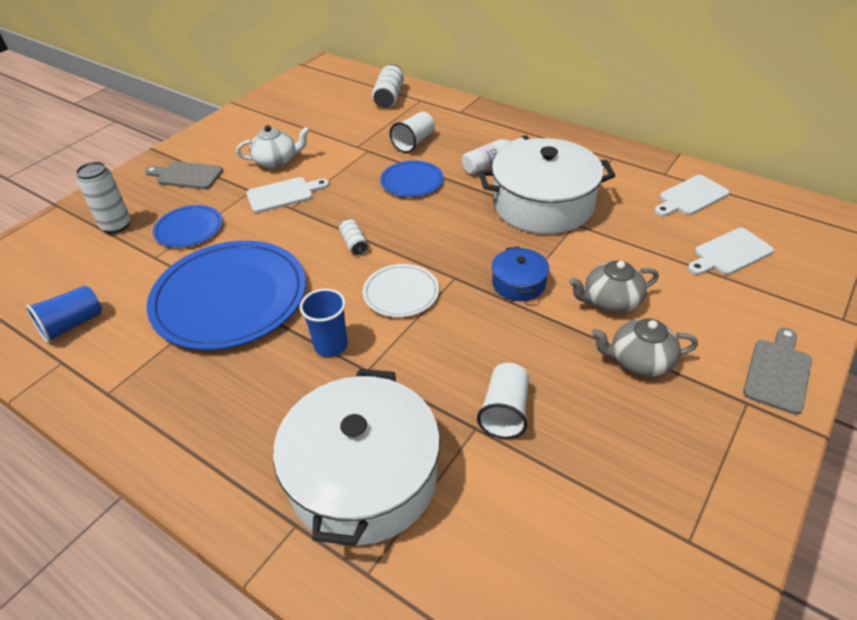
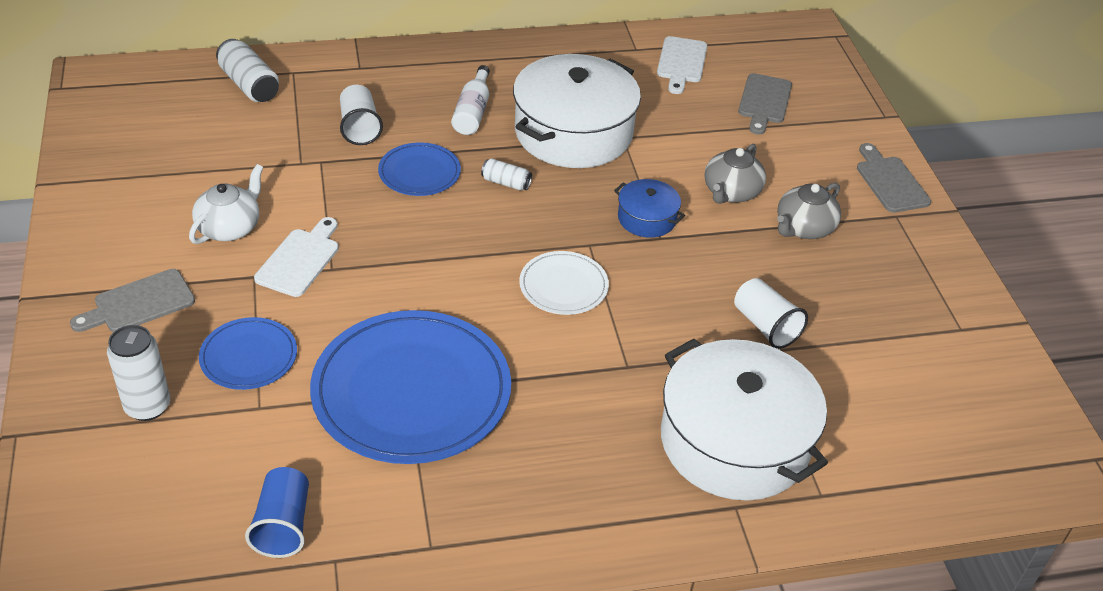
camera: 50 degrees left, 0 degrees up
blue cup [300,289,348,357] -> none
white can [339,219,368,255] -> white can moved to [481,158,532,190]
white cutting board [688,228,774,275] -> grey cutting board [738,73,792,135]

